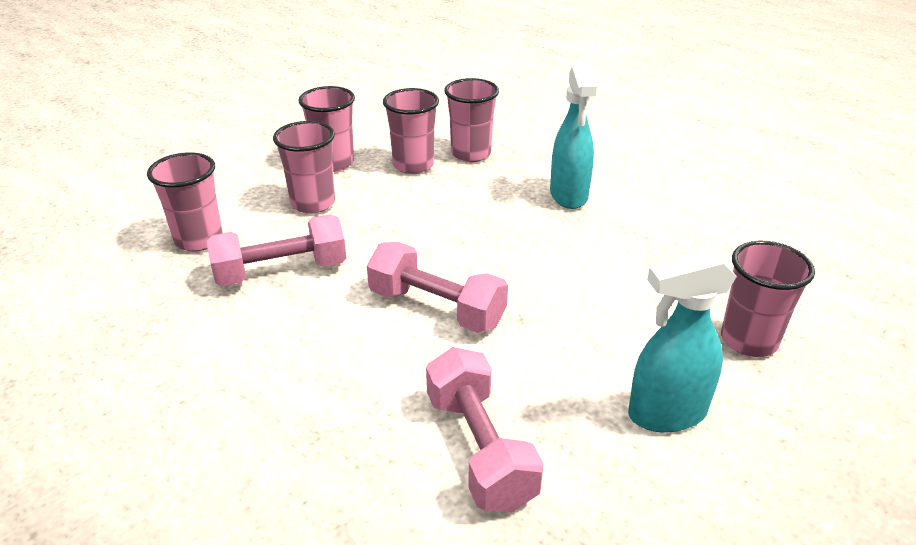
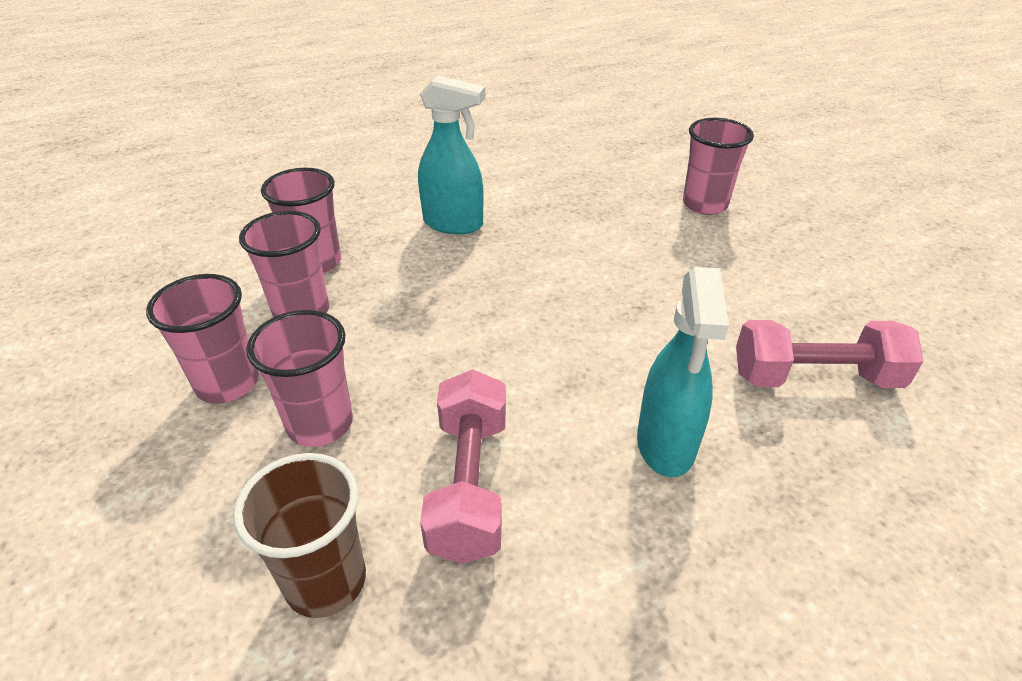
camera: 70 degrees left, 5 degrees up
pink cup [147,152,223,251] -> brown cup [233,453,366,618]
pink dumbbell [367,242,508,333] -> none
turquoise spray bottle [628,251,737,432] -> turquoise spray bottle moved to [637,267,729,477]

